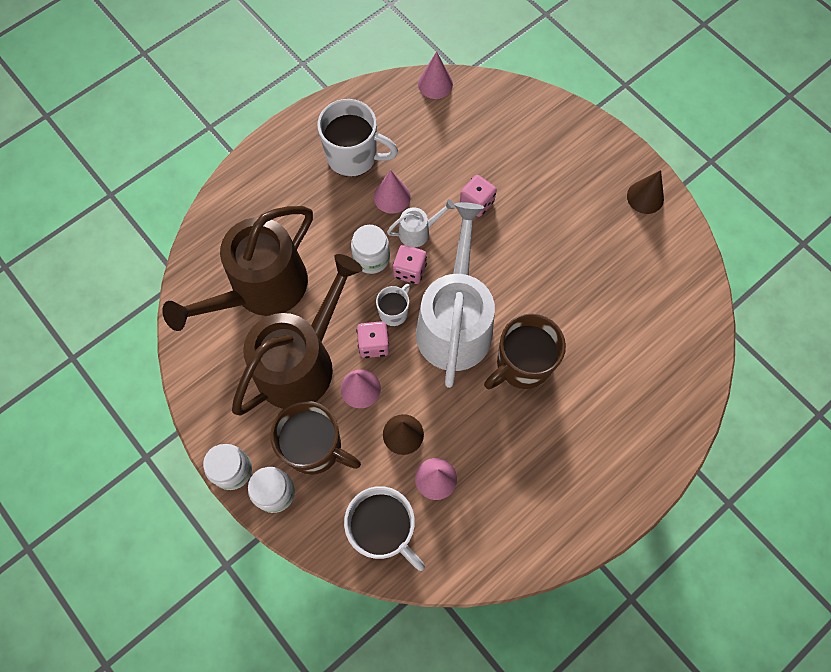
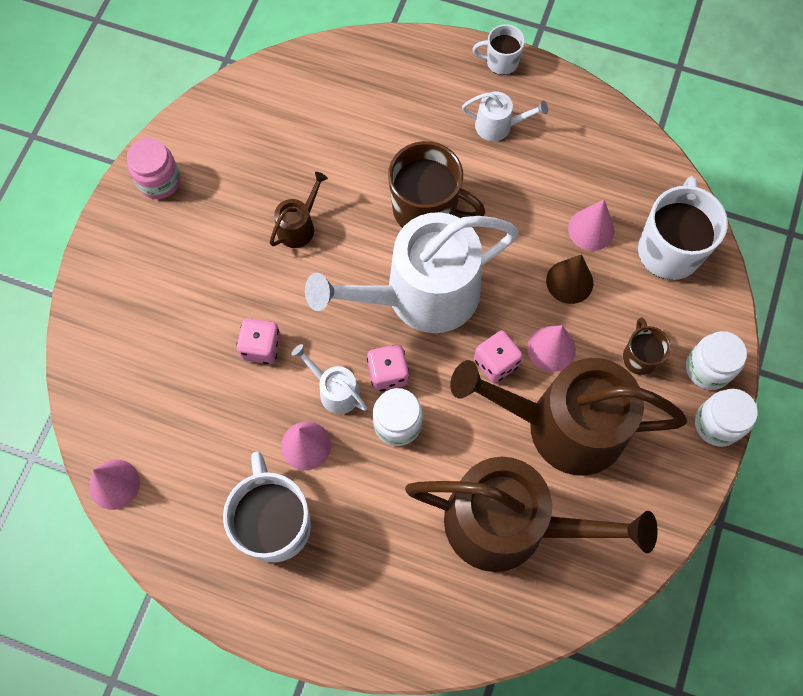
camera: 120 degrees left, 0 degrees up
brown mug [270,401,361,475] -> brown mug [623,318,671,375], size x0.54
white mug [376,284,410,326] -> white mug moved to [472,24,525,75]
brown cone [627,170,664,214] -> pink jar [127,138,181,199]
none -> brown watering can [270,172,328,248]
none -> white watering can [462,92,548,141]

